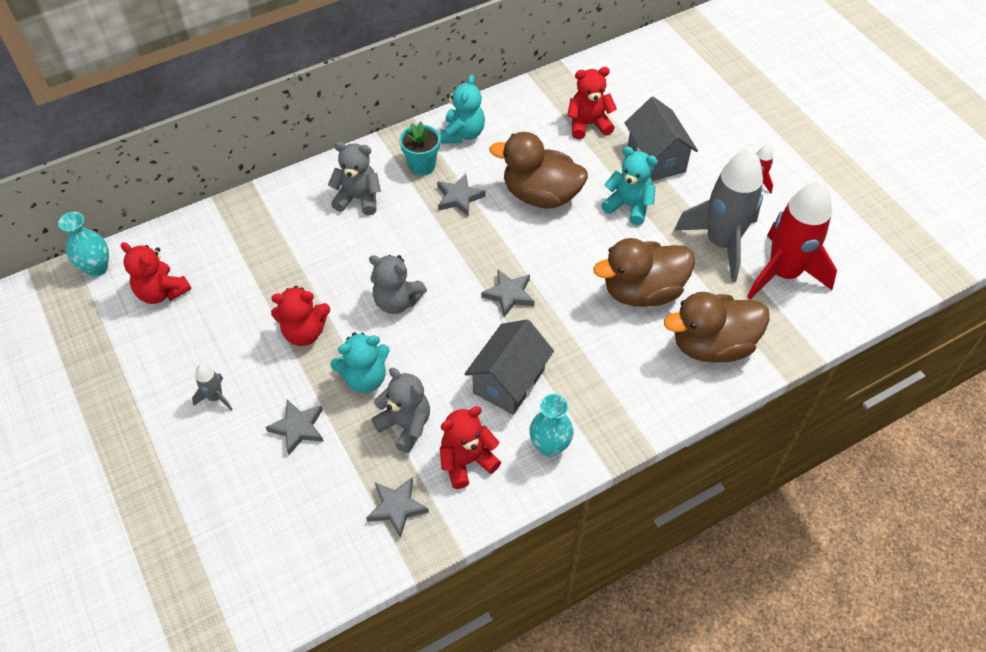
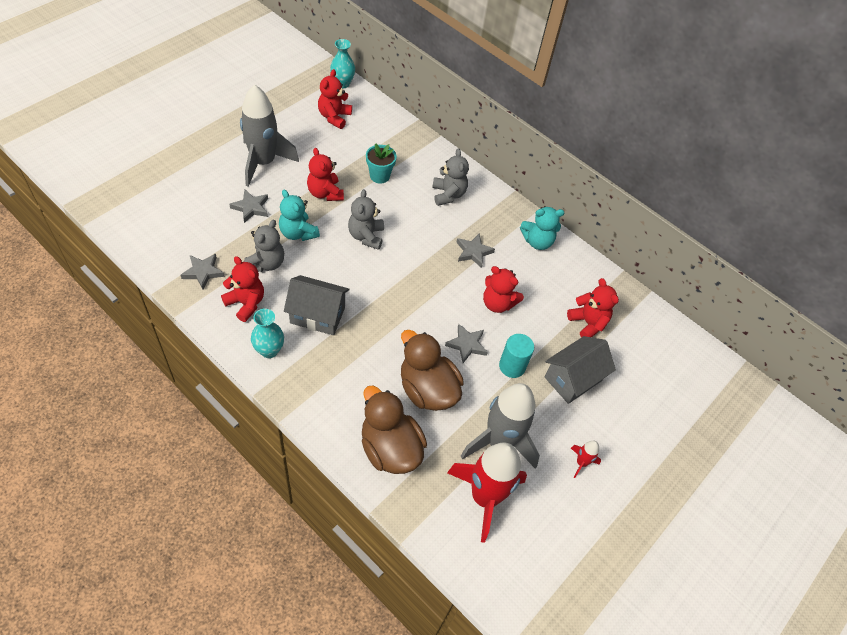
camera: 65 degrees right, 0 degrees up
grey rocket [192,364,232,410] -> grey rocket [240,84,299,187], size x2.37
turquoise flower pot [400,121,440,176] -> turquoise flower pot moved to [366,143,397,184]
grey star [481,270,535,317] -> grey star moved to [445,324,488,363]
brown duck [489,132,588,209] -> red teddy bear [483,266,524,313]
turquoise teddy bear [601,146,658,225] -> turquoise cylinder [499,334,534,378]

